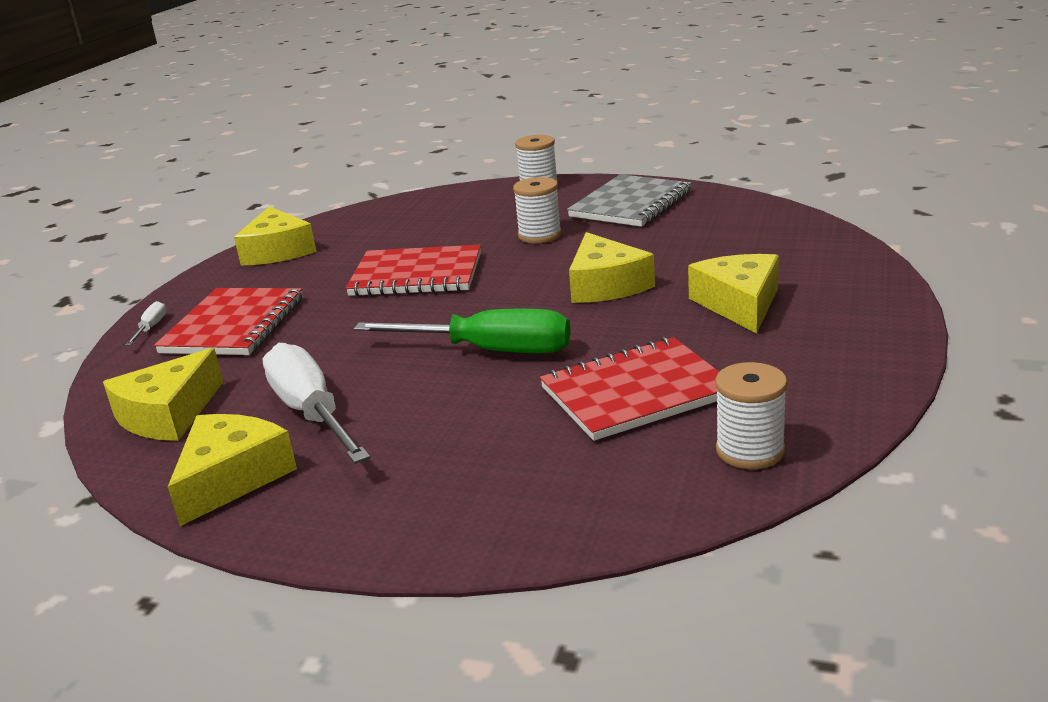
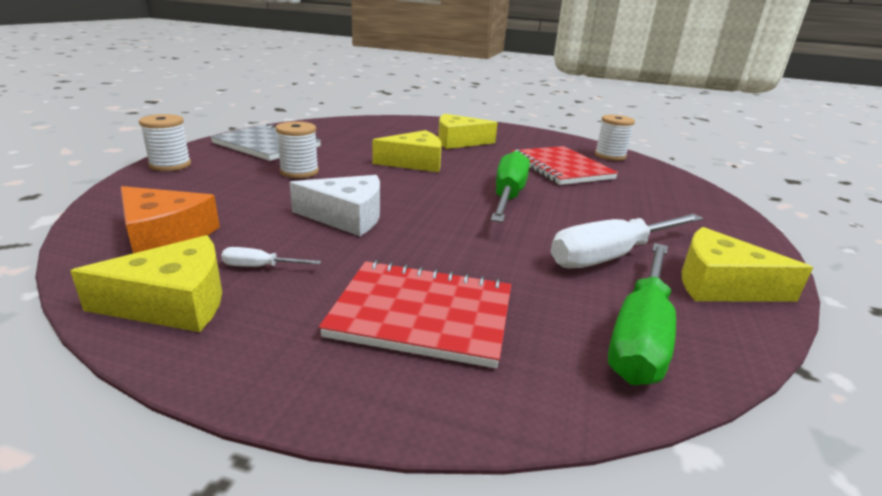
camera: 95 degrees left, 0 degrees up
yellow cheese [103,348,223,441] -> green screwdriver [608,243,676,385]
white screwdriver [125,301,166,346] -> white screwdriver moved to [221,247,321,267]
red notebook [346,245,481,296] -> white cheese [290,175,380,236]
none -> orange cheese [121,186,220,253]

